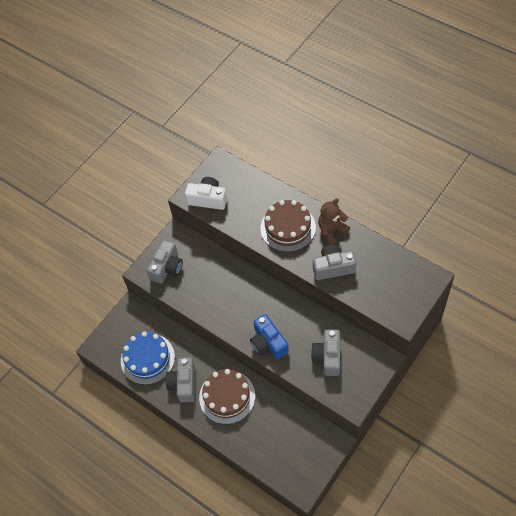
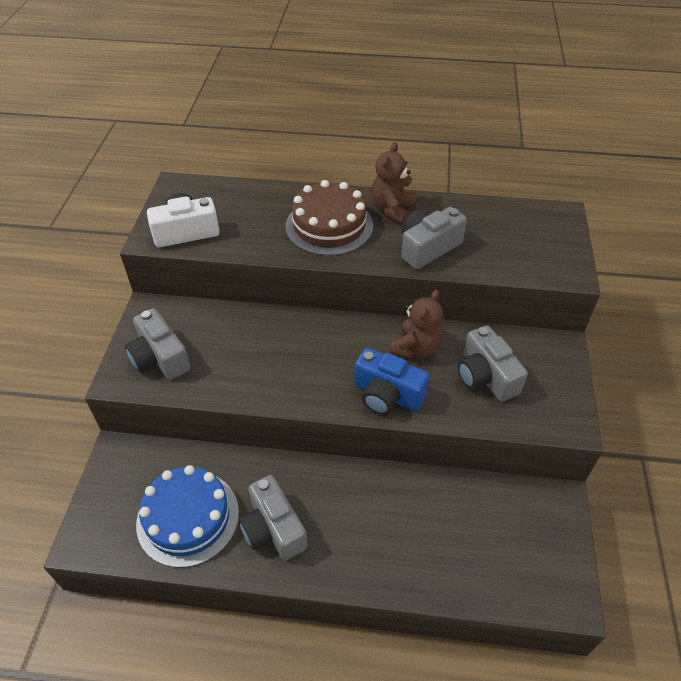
camera: 35 degrees left, 10 degrees down
grey camera [147,240,183,284] -> grey camera turned 150 degrees clockwise [125,308,191,380]
brown cake [199,369,255,424] -> none
none -> brown teddy bear [390,289,443,359]

